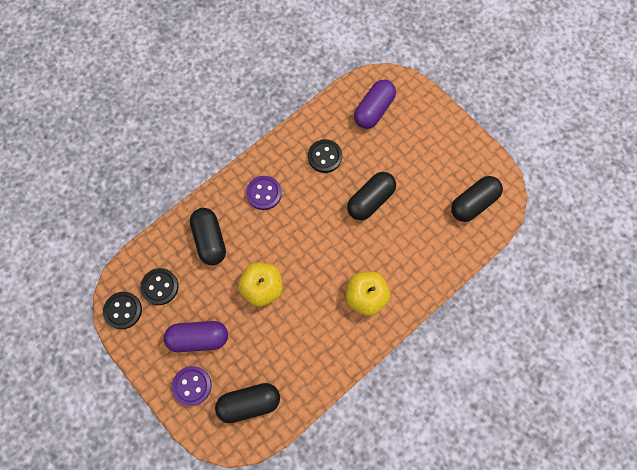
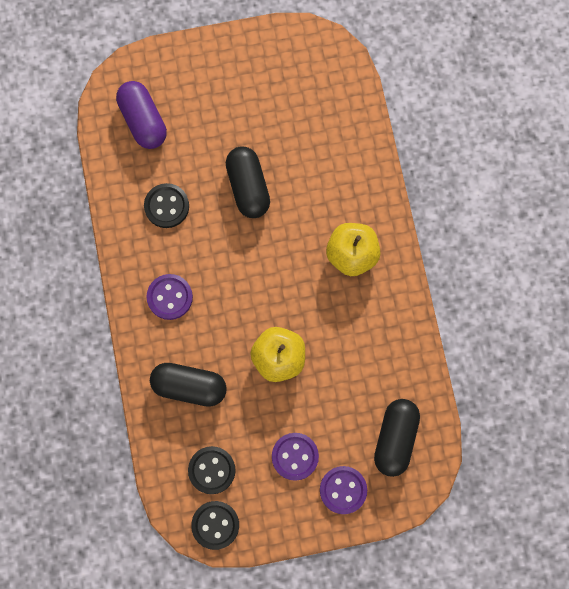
camera: 60 degrees left, 5 degrees up
purple capsule [164,321,228,352] -> purple button [272,433,319,481]
black capsule [451,176,503,222] -> none

